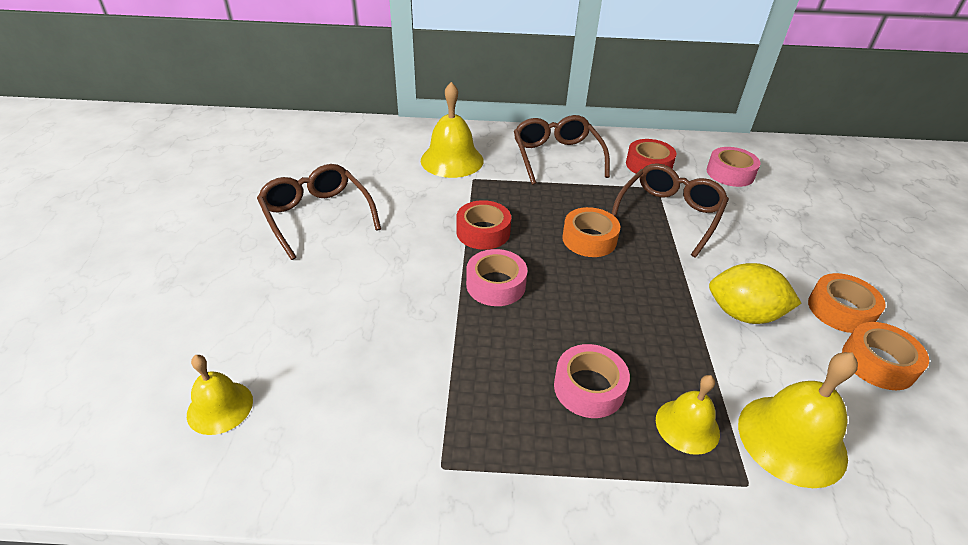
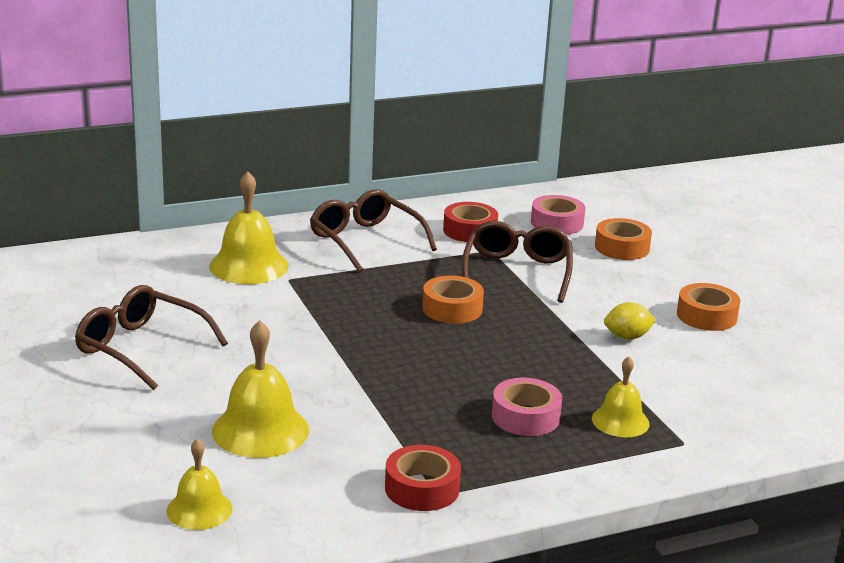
camera: 25 degrees left, 15 degrees down
red tape [456,200,511,250] -> red tape moved to [385,445,461,511]
pink tape [466,249,527,306] -> none
yellow lemon [709,263,802,324] -> yellow lemon [604,302,656,340], size x0.63
yellow bell [738,352,858,488] -> yellow bell moved to [212,320,309,458]
orange tape [842,322,929,390] -> orange tape moved to [595,218,652,260]

